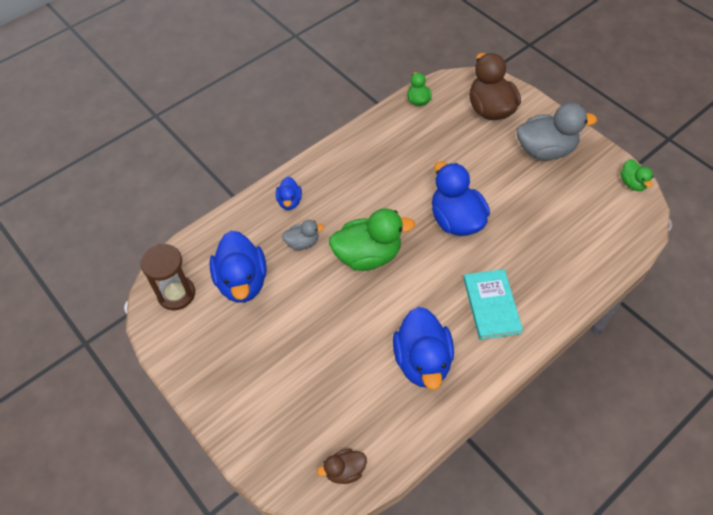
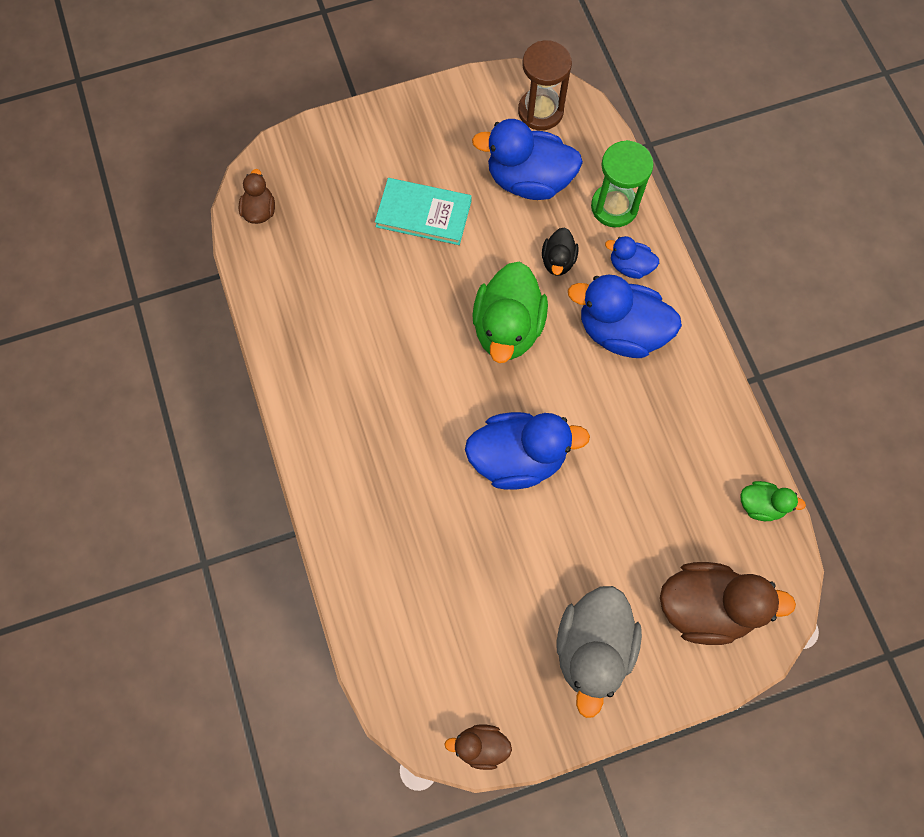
camera: 110 degrees right, 15 degrees up
grey duck [282,220,324,250] -> black duck [542,227,579,276]
blue duck [393,307,454,390] -> blue duck moved to [568,275,682,358]
turquoise book [464,269,523,340] -> turquoise book moved to [375,178,472,245]
green duck [620,159,653,191] -> brown duck [445,724,512,770]
none -> green hourglass [591,140,654,227]

